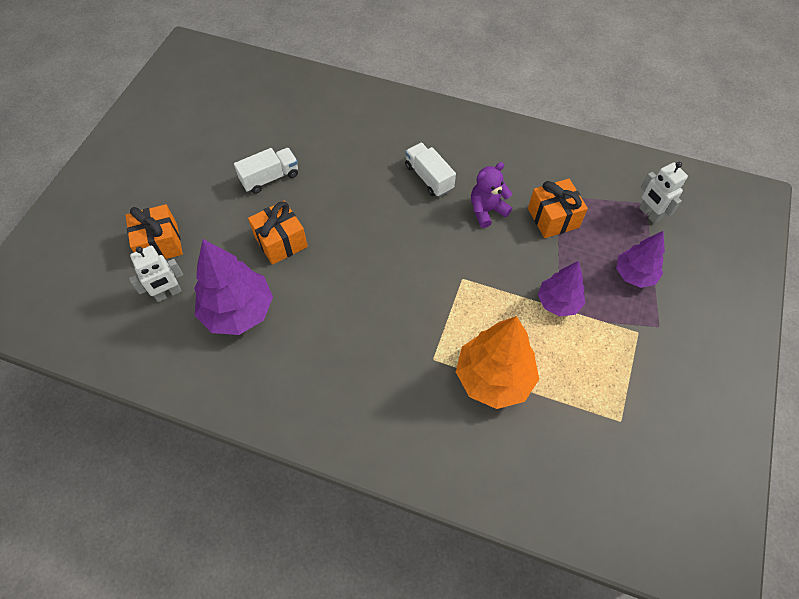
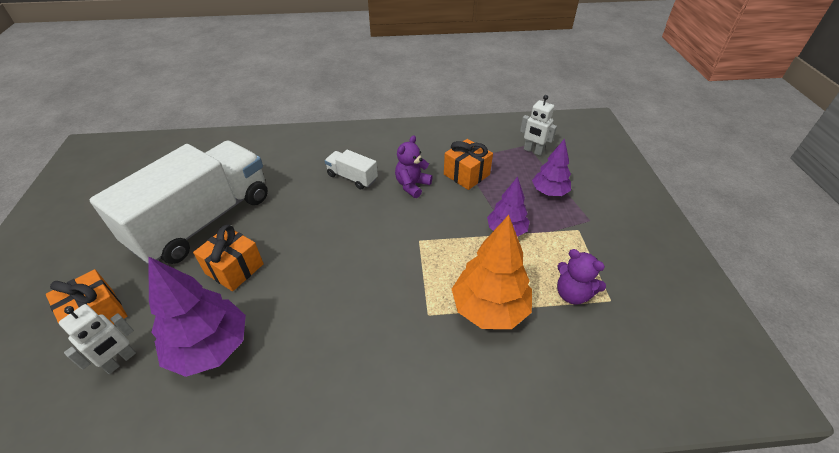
camera: 25 degrees left, 15 degrees down
white truck [234,148,298,194] -> white truck [89,140,268,265], size x2.44
none -> purple teddy bear [557,249,606,305]

